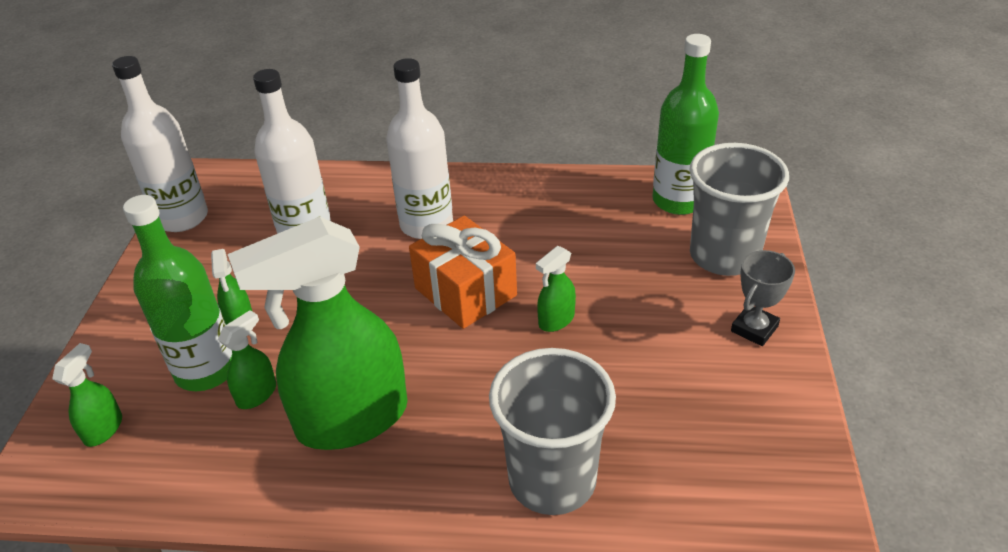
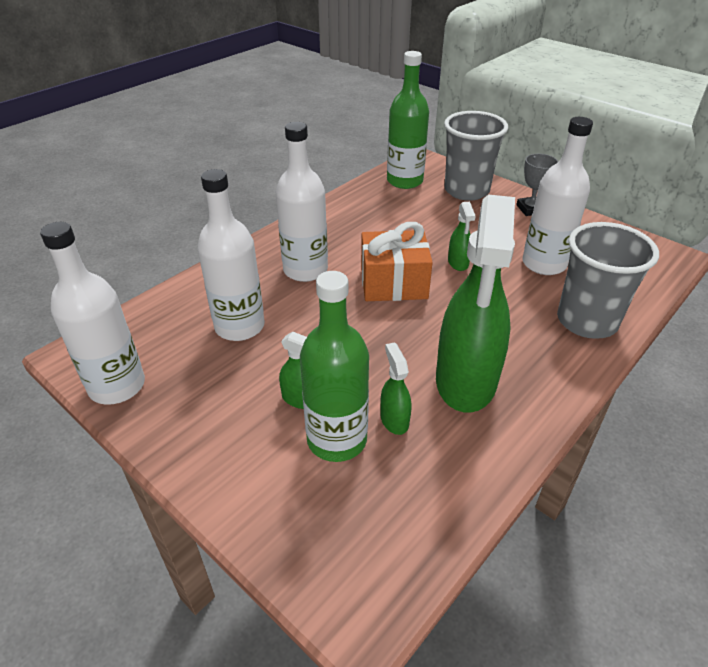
camera: 55 degrees left, 0 degrees up
green spray bottle [52,343,122,447] -> none
none -> white bottle [522,117,593,275]

